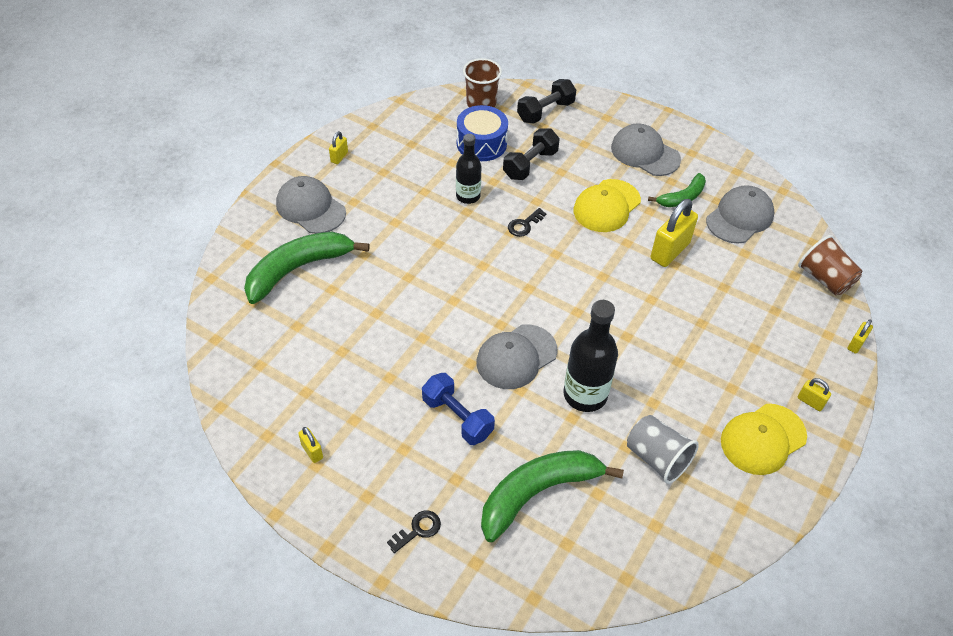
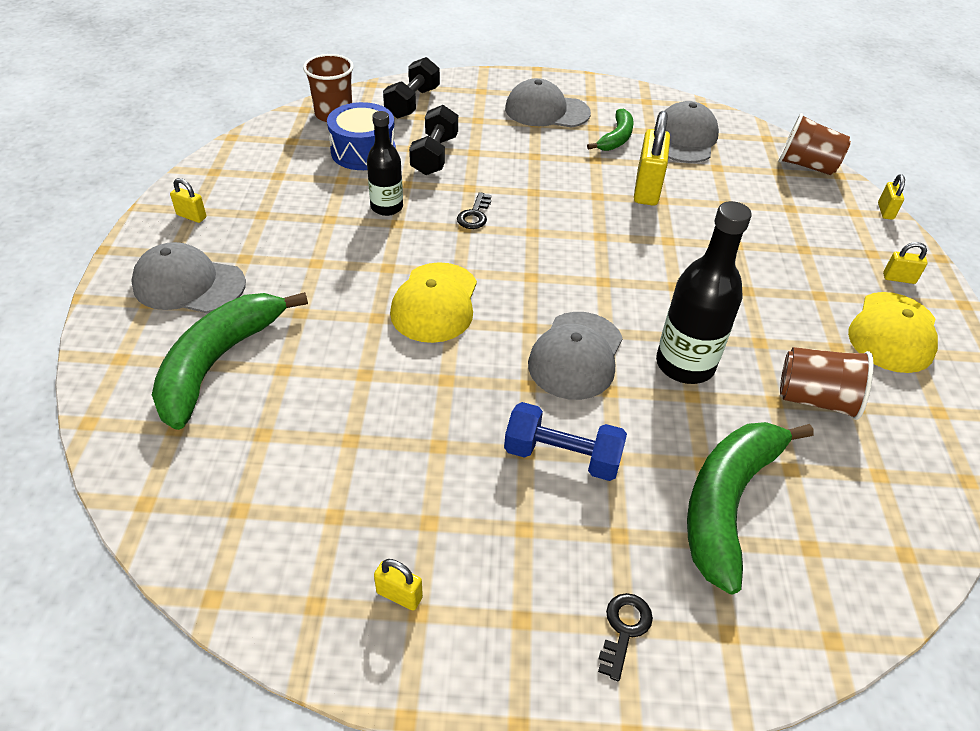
camera: 30 degrees left, 5 degrees down
yellow padlock [329,131,348,164] -> yellow padlock turned 60 degrees counterclockwise [170,178,207,223]
yellow cap [574,179,641,232] -> yellow cap moved to [390,262,477,343]
grey cup [627,415,699,484] -> brown cup [780,347,873,420]

